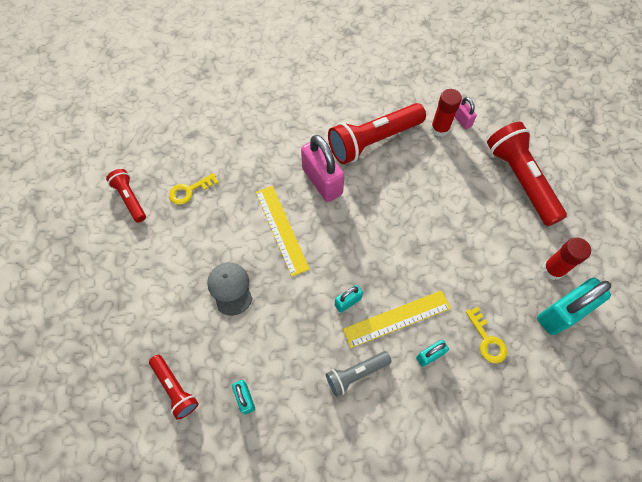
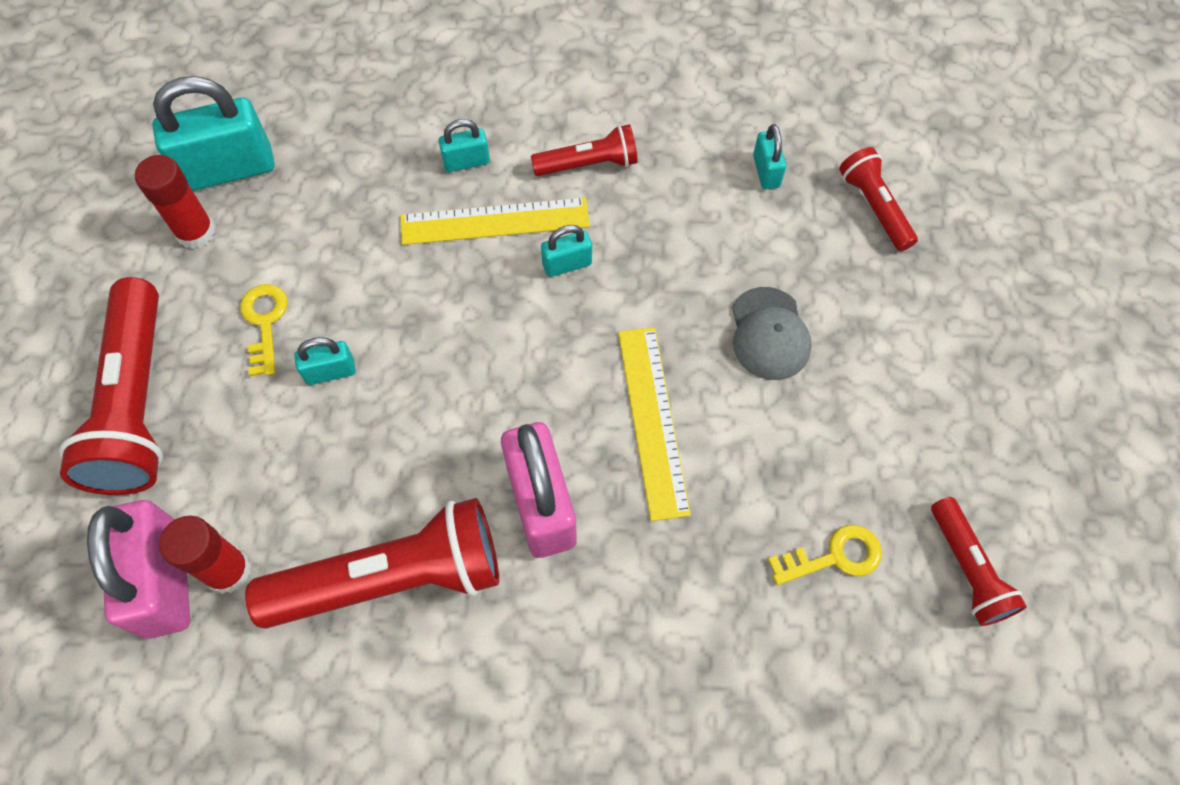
camera: 165 degrees left, 0 degrees up
grey flashlight [326,351,392,397] -> red flashlight [531,124,638,176]
pink padlock [455,97,477,129] -> pink padlock [87,500,190,639], size x2.03
yellow key [466,307,507,363] -> yellow key moved to [240,284,288,377]
none -> turquoise padlock [294,337,356,385]

